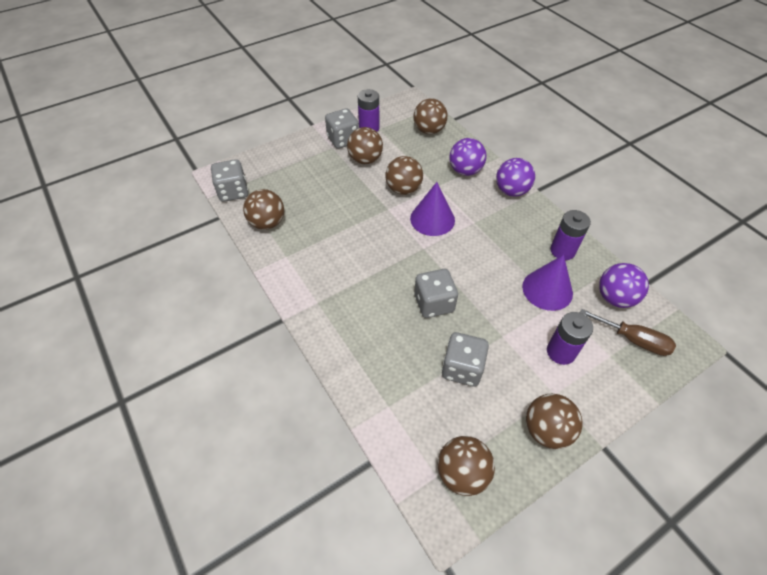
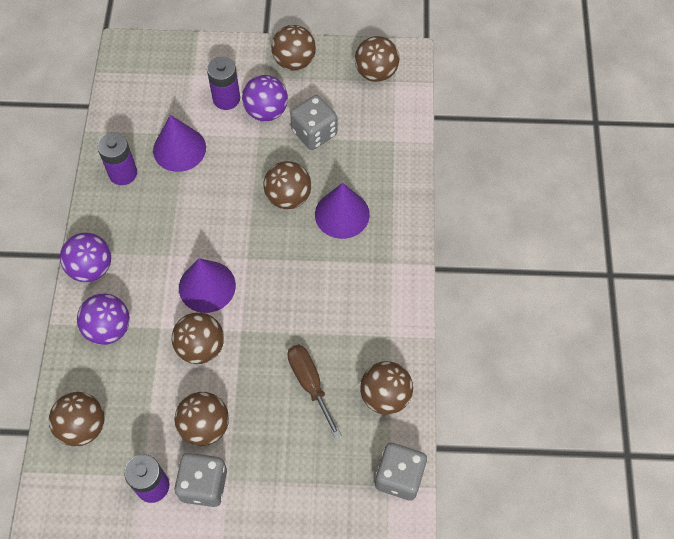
camera: 145 degrees left, 10 degrees up
grey dice [414,269,458,318] -> brown ball [263,161,311,209]
brown screwdriver [580,309,676,356] -> brown screwdriver moved to [287,345,341,438]
purple ball [599,263,649,308] -> purple ball moved to [242,75,288,121]
none -> purple cone [315,183,370,239]

